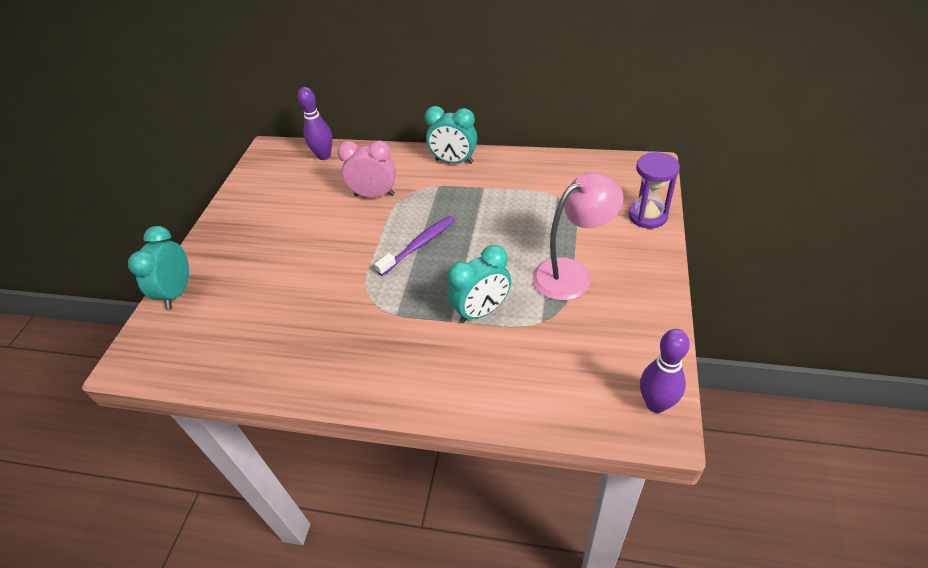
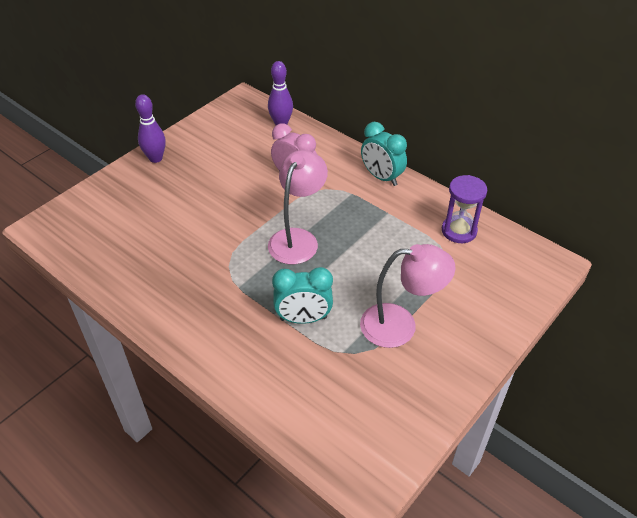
camera: 25 degrees right, 0 degrees up
turquoise clock [128,226,189,309] -> none
purple toothbrush [374,216,455,276] -> pink lamp [268,150,328,264]
purple hourglass [628,152,680,229] -> purple hourglass moved to [442,175,488,243]
purple bowling pin [640,329,690,413] -> purple bowling pin moved to [135,94,166,163]

